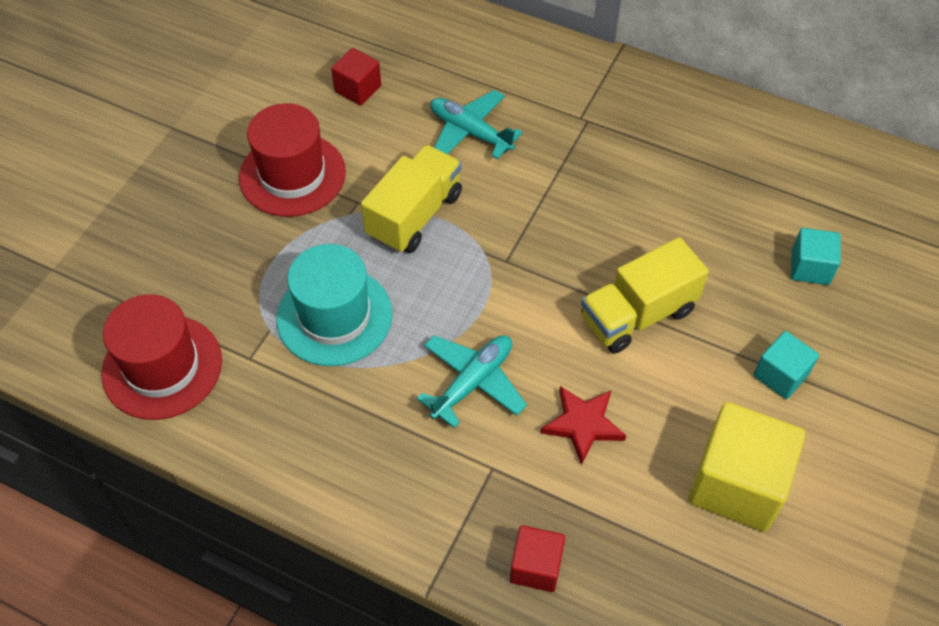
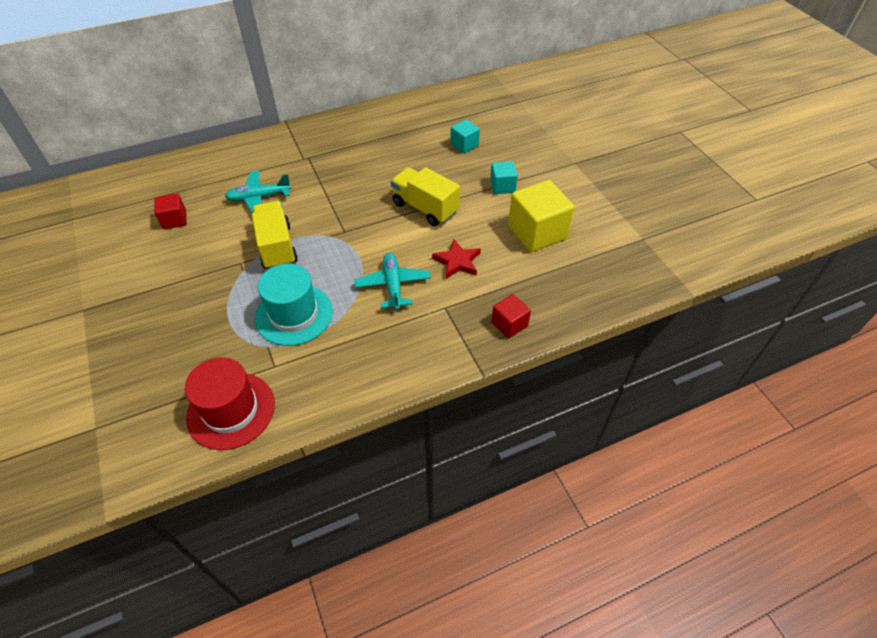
camera: 50 degrees left, 5 degrees down
red hat [239,103,346,217] -> none
yellow truck [581,237,709,354] -> yellow truck turned 120 degrees clockwise [391,167,460,226]

